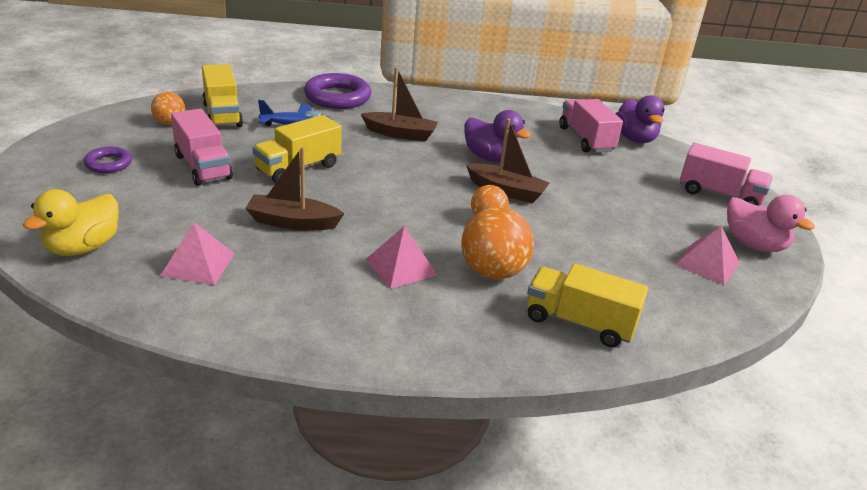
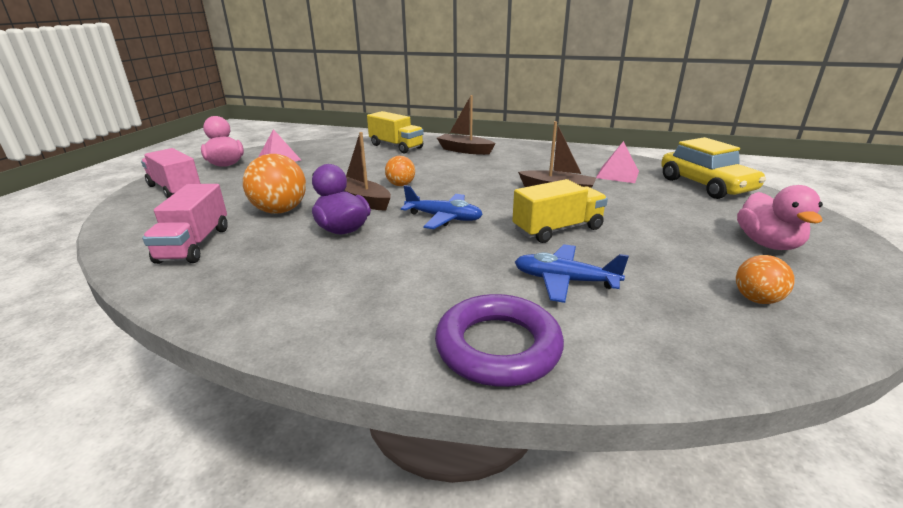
camera: 160 degrees left, 5 degrees down
yellow duck [23,189,119,256] -> yellow car [661,137,766,199]
purple ring [84,147,132,173] -> pink duck [737,185,823,250]
pink truck [171,109,233,186] -> none
yellow truck [202,64,243,127] -> none
brown boat [361,67,438,142] -> brown boat moved to [437,95,496,155]
pink pyramid [366,226,437,289] -> none
orange ball [461,207,534,280] -> orange ball moved to [243,154,306,214]
purple duck [616,95,665,143] -> none
none -> blue plane [401,185,483,229]

